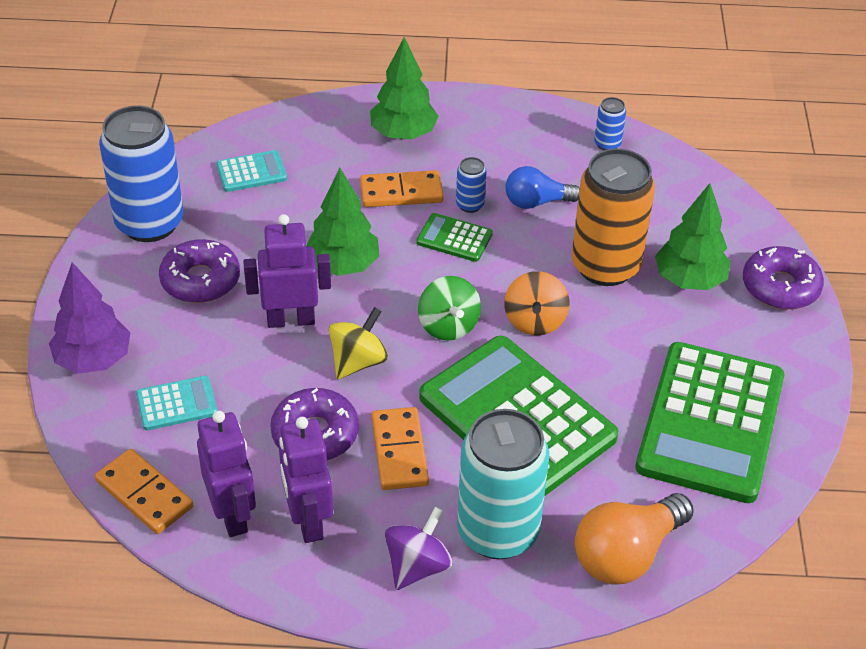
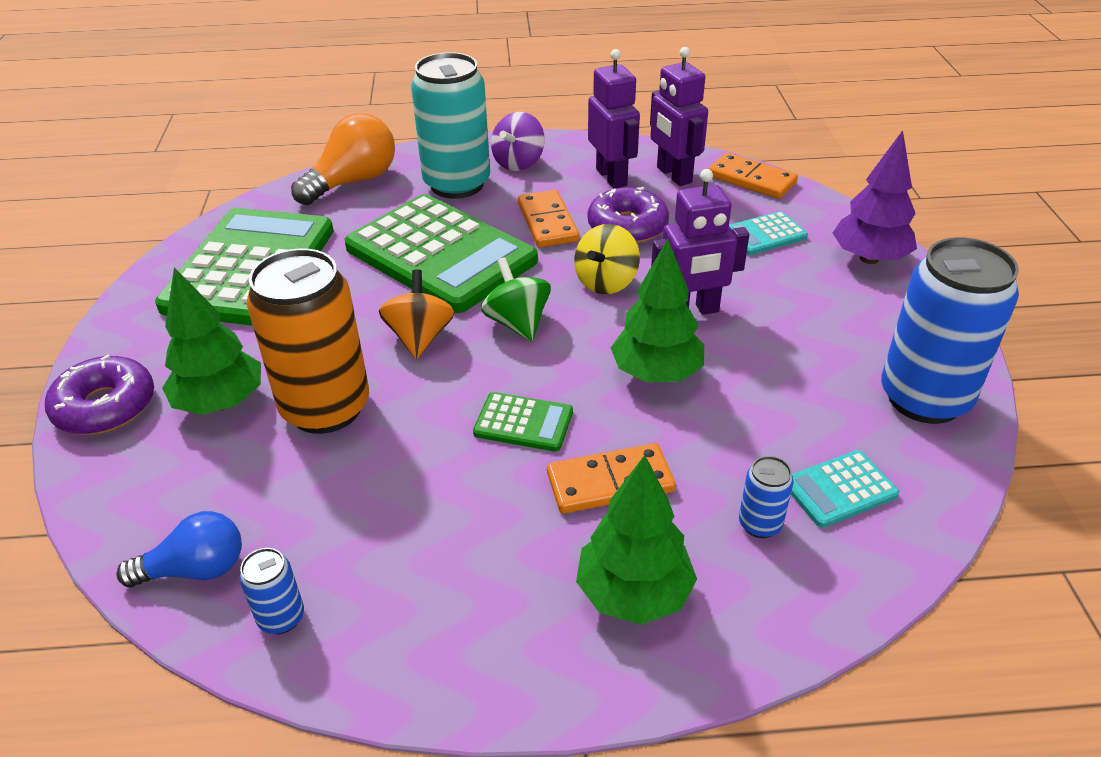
camera: 175 degrees right, 5 degrees down
purple donut [159,239,240,303] -> none
blue can [456,157,487,213] -> blue can moved to [739,456,793,538]
blue light bulb [505,166,580,209] -> blue light bulb moved to [116,511,242,587]

